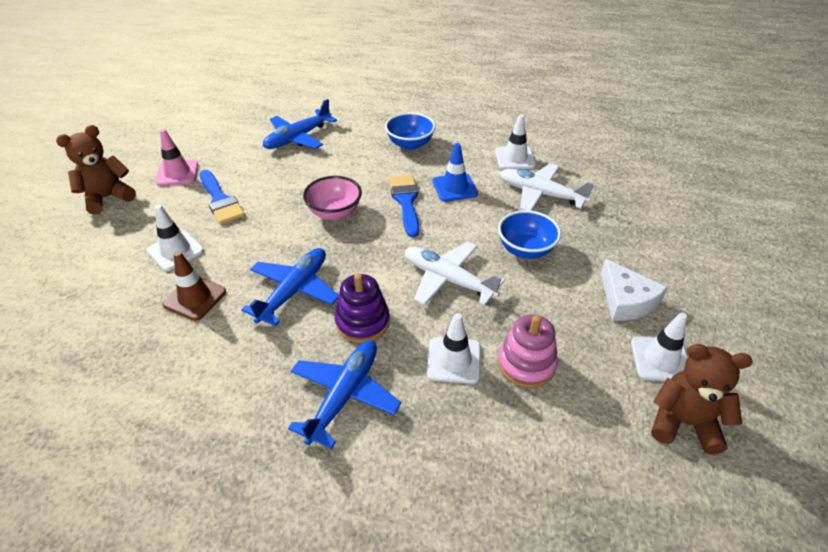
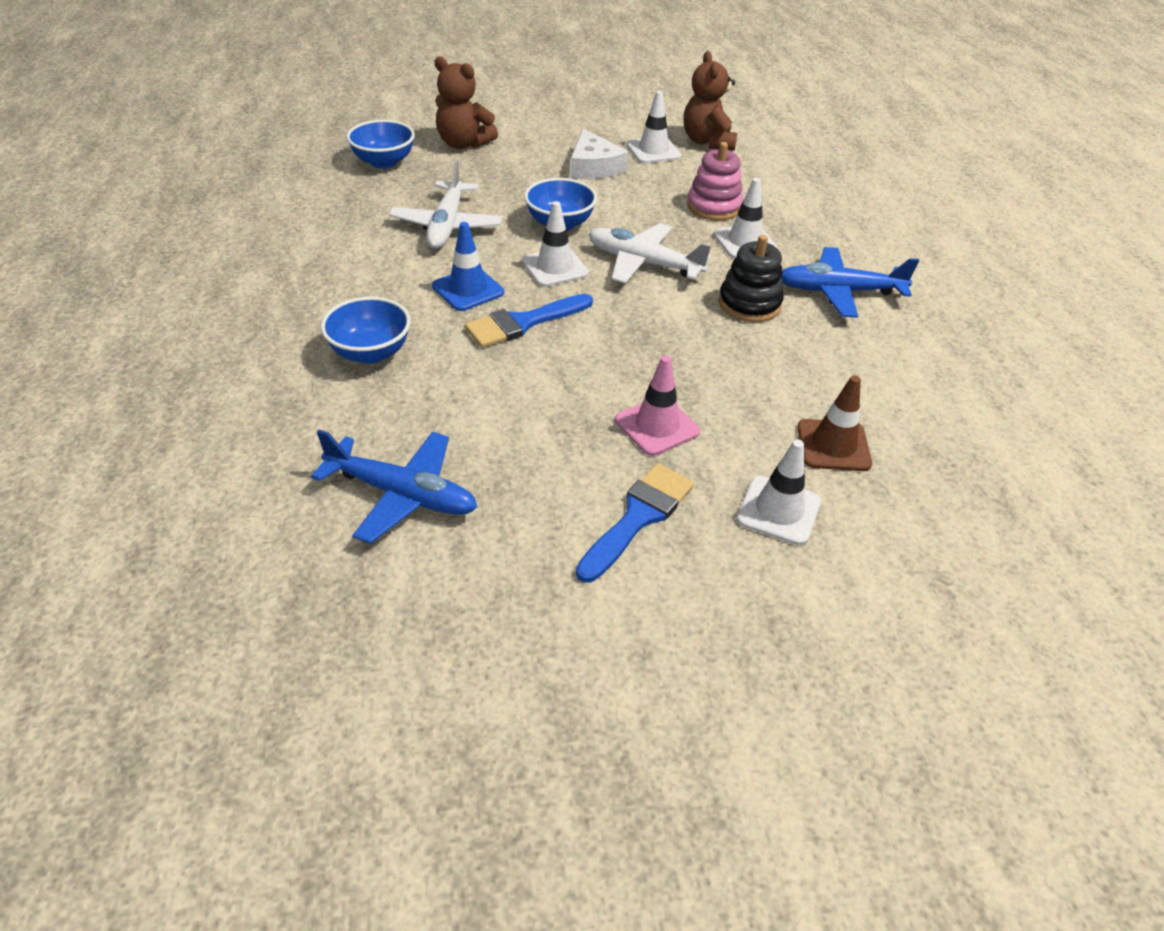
camera: 115 degrees left, 0 degrees up
brown teddy bear [56,125,136,215] -> brown teddy bear moved to [435,56,498,149]
pink traffic cone [156,129,198,186] -> pink traffic cone moved to [615,356,700,456]
blue plane [241,248,339,326] -> none
pink bowl [303,176,362,220] -> none
purple stacking toy [334,273,390,343] -> black stacking toy [719,235,784,322]
white plane [405,242,505,306] -> white plane turned 105 degrees clockwise [589,223,711,283]
white traffic cone [495,115,536,169] -> white traffic cone moved to [522,201,589,287]
white cheese [601,259,668,321] -> white cheese turned 120 degrees clockwise [570,129,629,179]
none -> blue bowl [346,120,415,169]

